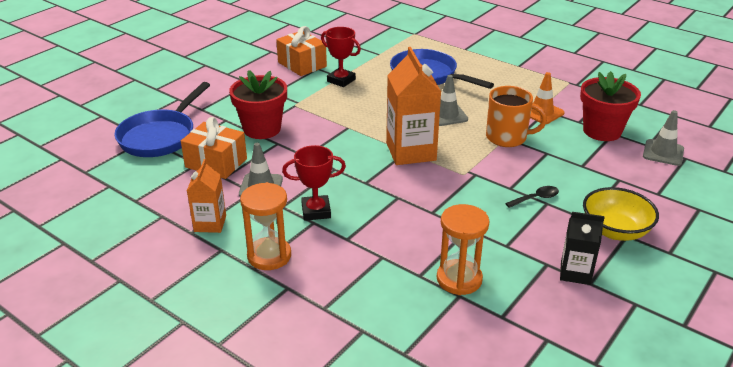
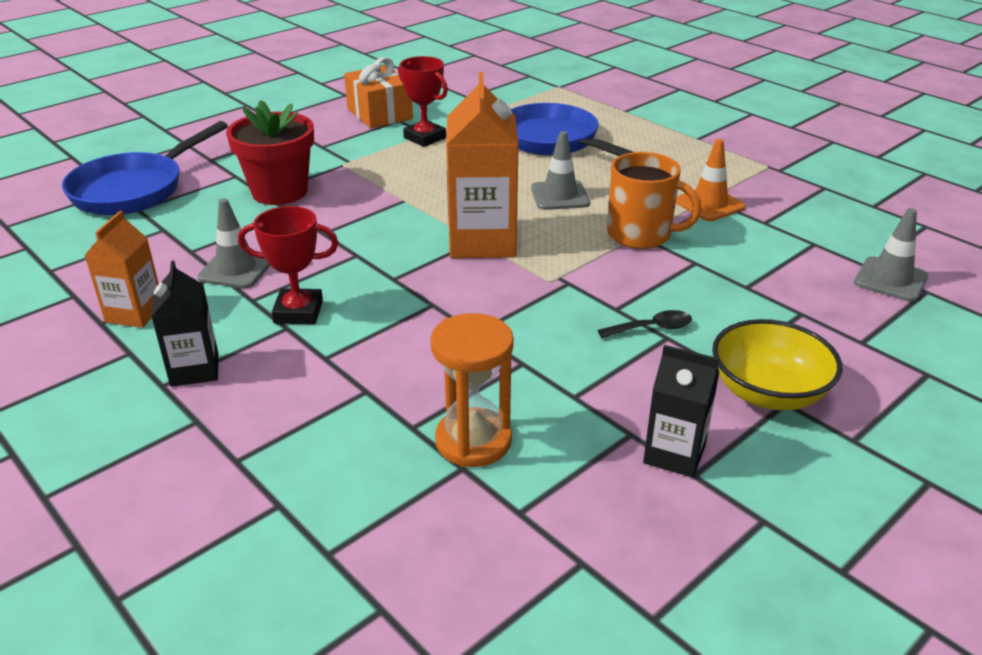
camera: 10 degrees right, 0 degrees up
orange gift [181,117,247,179] -> none
orange hourglass [240,182,291,270] -> black carton [151,261,218,387]
red flower pot [580,71,641,141] -> none

